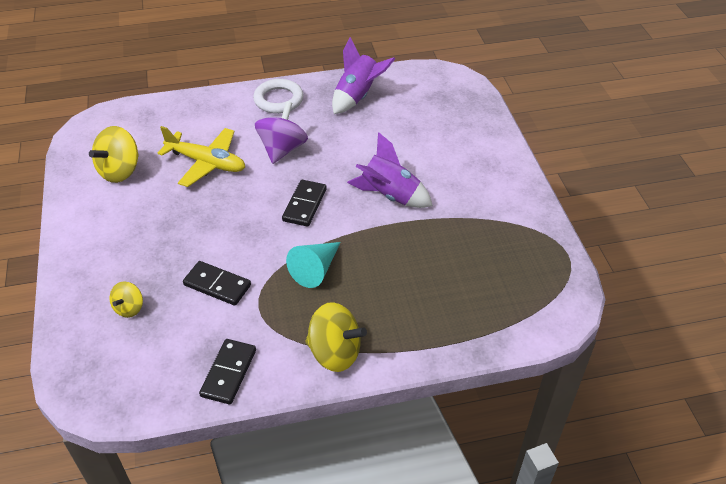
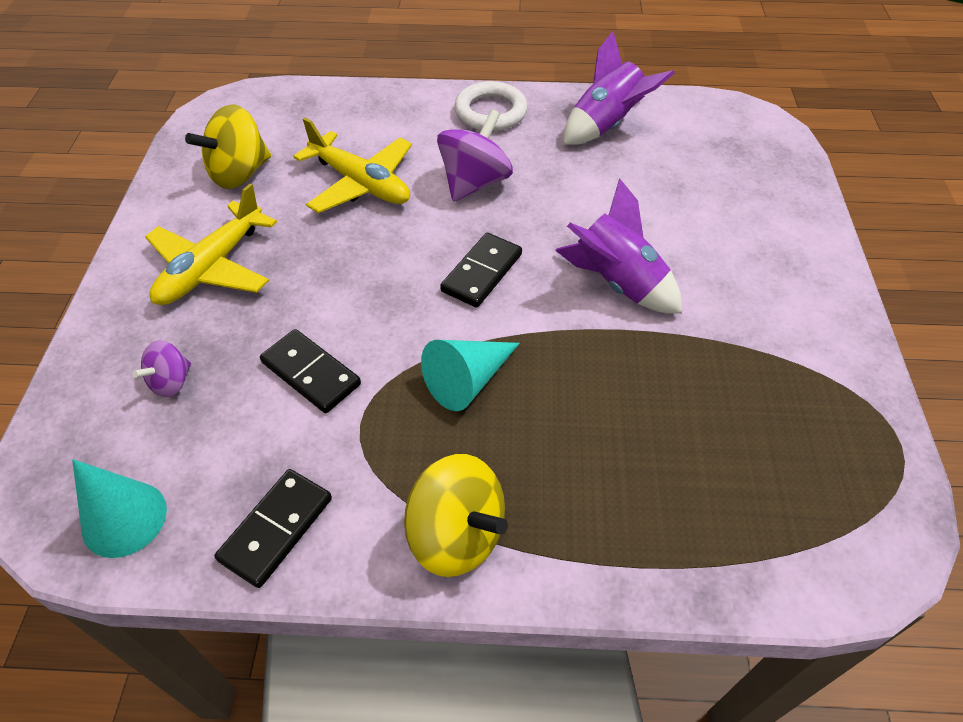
camera: 15 degrees right, 5 degrees up
yellow spinning top [110,281,143,318] -> purple spinning top [133,340,191,397]
none -> turquoise cone [72,459,167,558]
none -> yellow plane [145,183,277,305]

